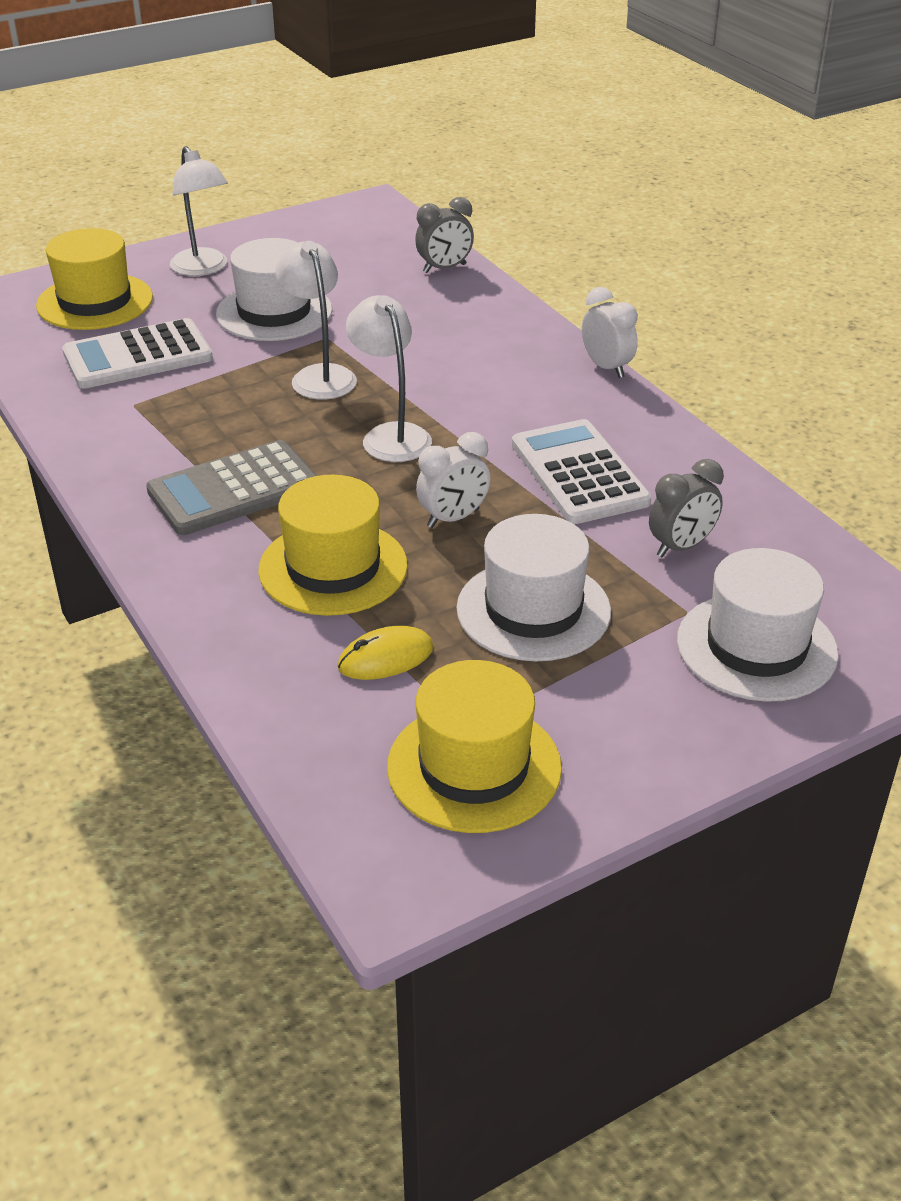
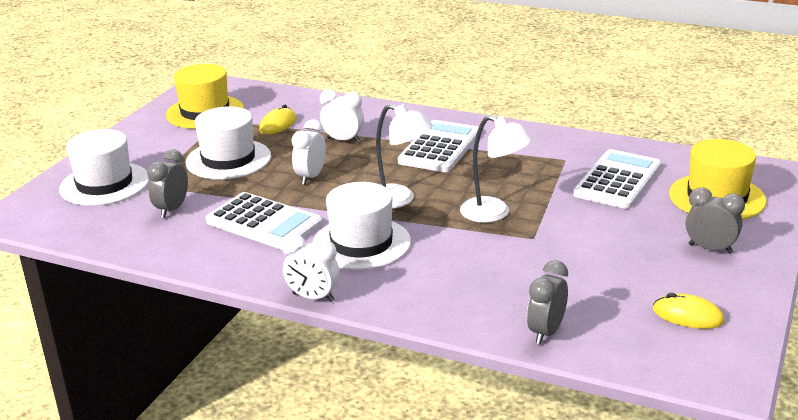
camera: 145 degrees right, 10 degrees down
grey calculator [146,440,317,535] -> white calculator [398,120,479,172]
white lamp [170,146,228,276] -> grey clock [686,187,745,254]
white hat [216,238,332,341] -> white hat moved to [312,182,411,270]
yellow hat [258,475,408,616] -> white clock [320,89,364,143]
none -> yellow mouse [653,293,724,329]

